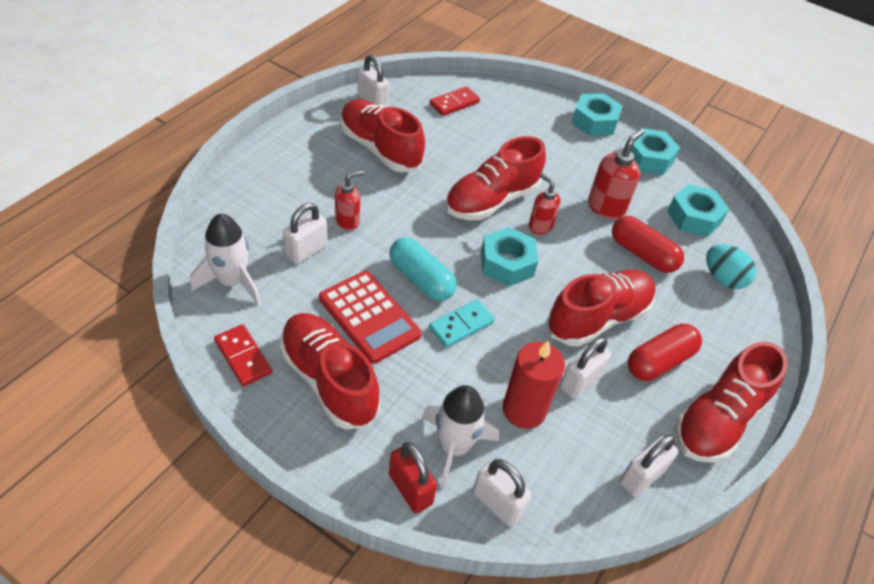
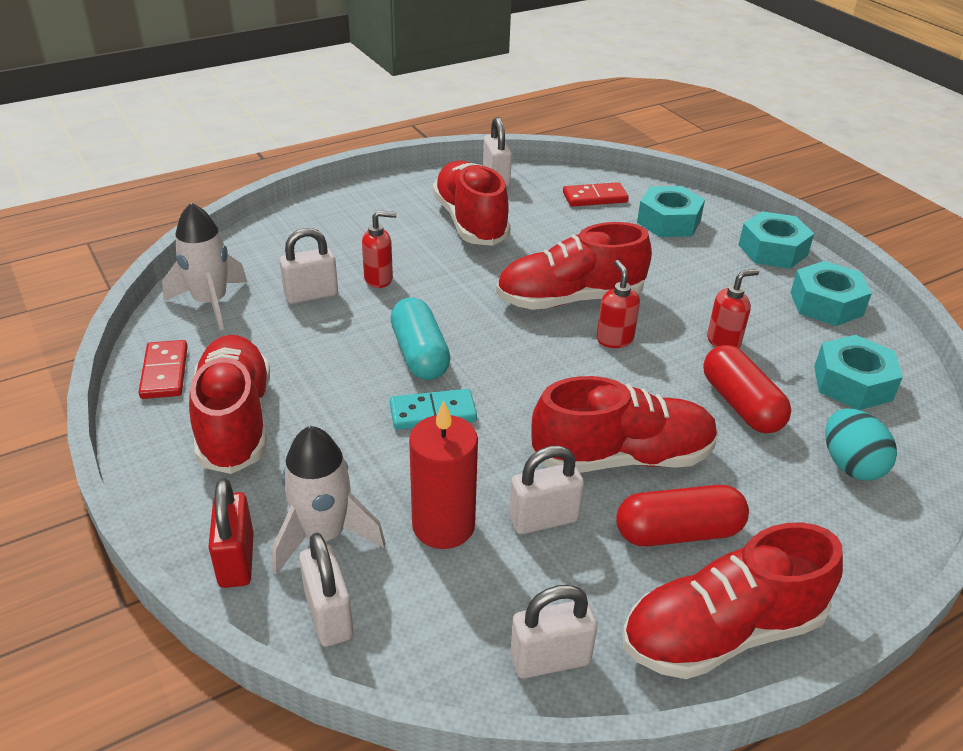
camera: 30 degrees right, 10 degrees down
red calculator [319,271,422,364] -> none
turquoise nut [481,227,538,286] -> turquoise nut moved to [637,186,705,237]
red soap dispenser [588,129,645,219] -> red soap dispenser [707,269,759,348], size x0.67

